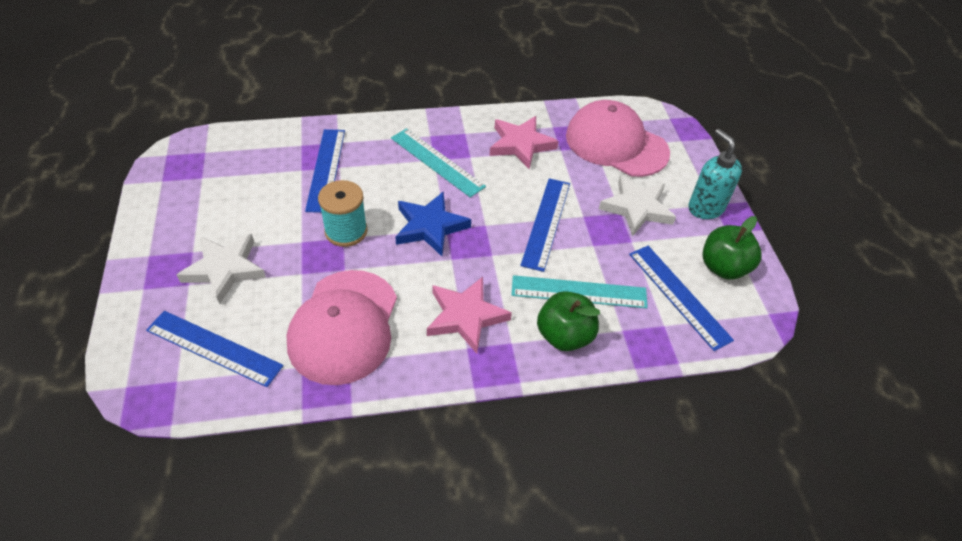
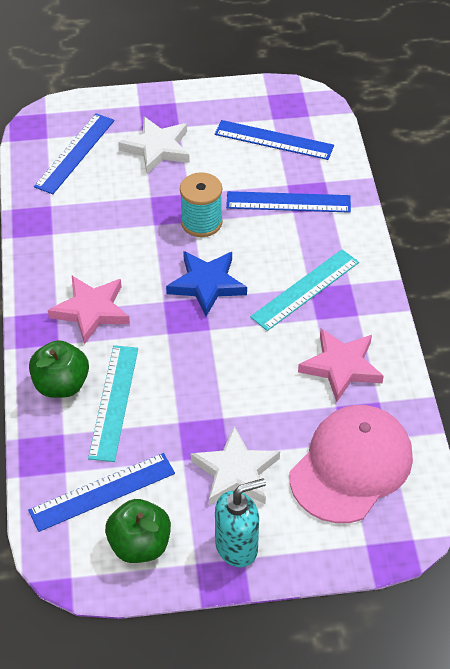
camera: 95 degrees right, 0 degrees up
pink cap [286,270,397,385] -> none
blue ruler [520,178,570,272] -> blue ruler moved to [215,120,334,160]

